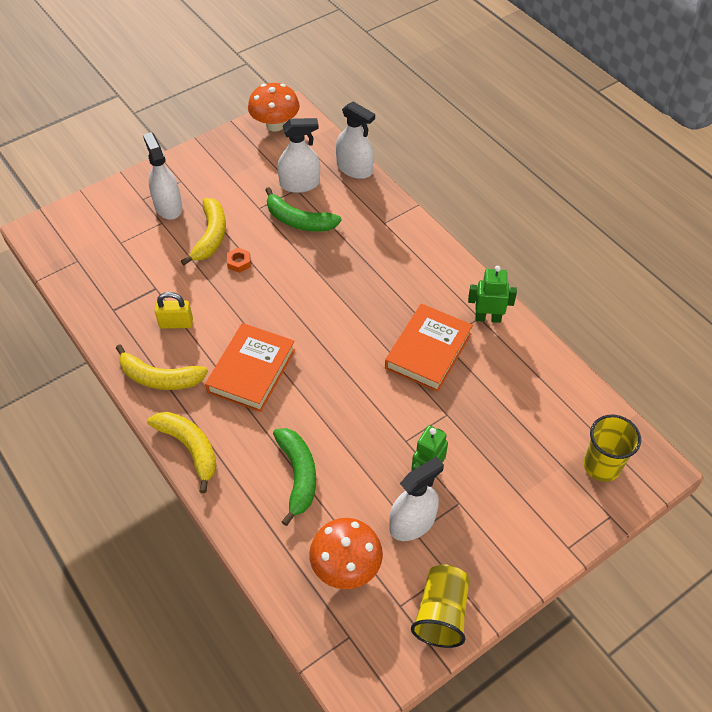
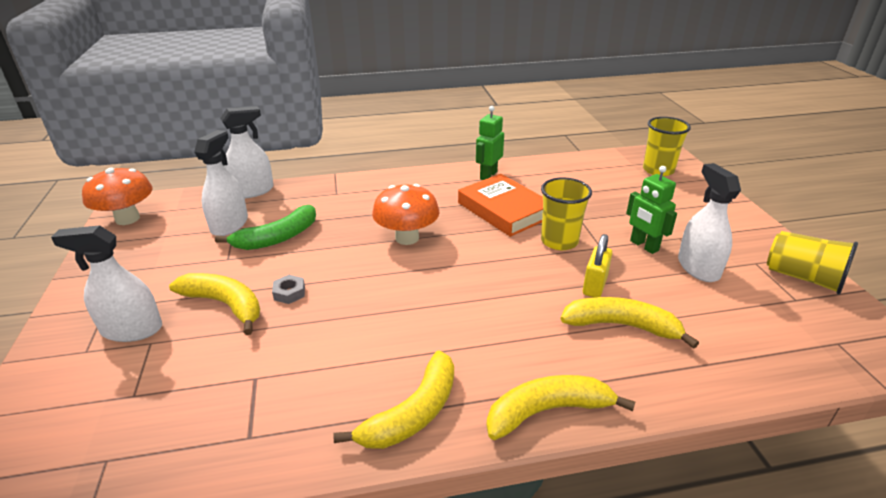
camera: 65 degrees left, 20 degrees down
yellow padlock [155,292,193,329] -> yellow padlock moved to [583,234,612,297]
orange book [205,323,295,412] -> none
orange nut [227,248,251,273] -> grey nut [272,275,305,304]
green banana [273,428,316,526] -> yellow banana [561,297,699,349]
orange mushroom [309,518,383,589] -> orange mushroom moved to [372,184,440,245]
none -> yellow cup [541,178,592,250]

